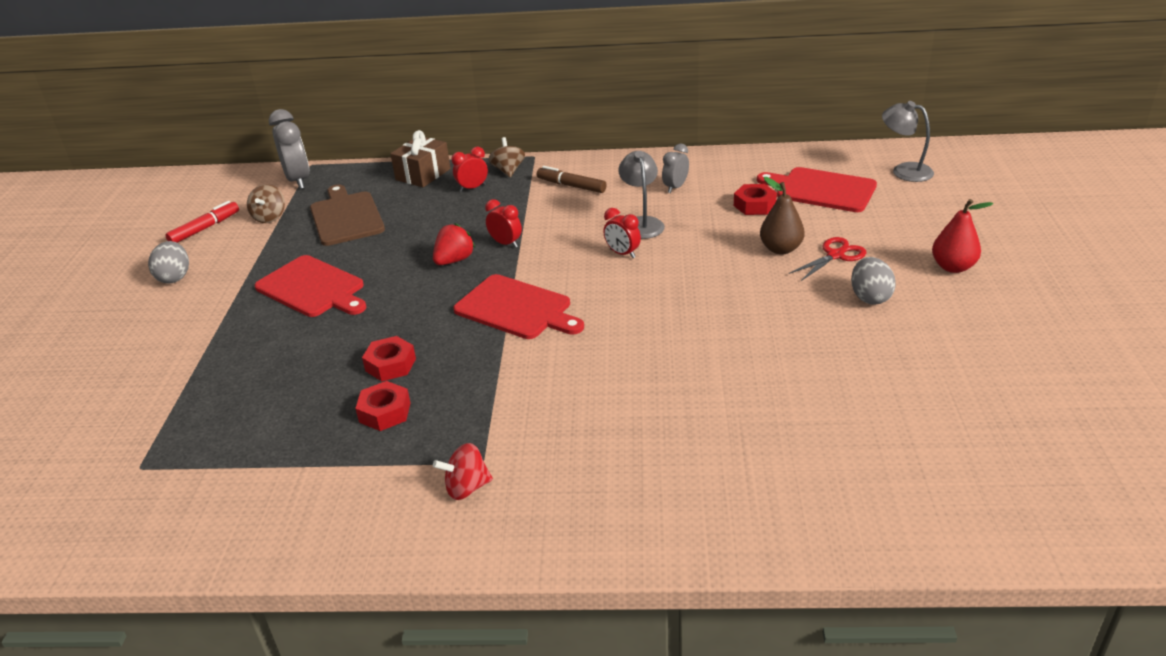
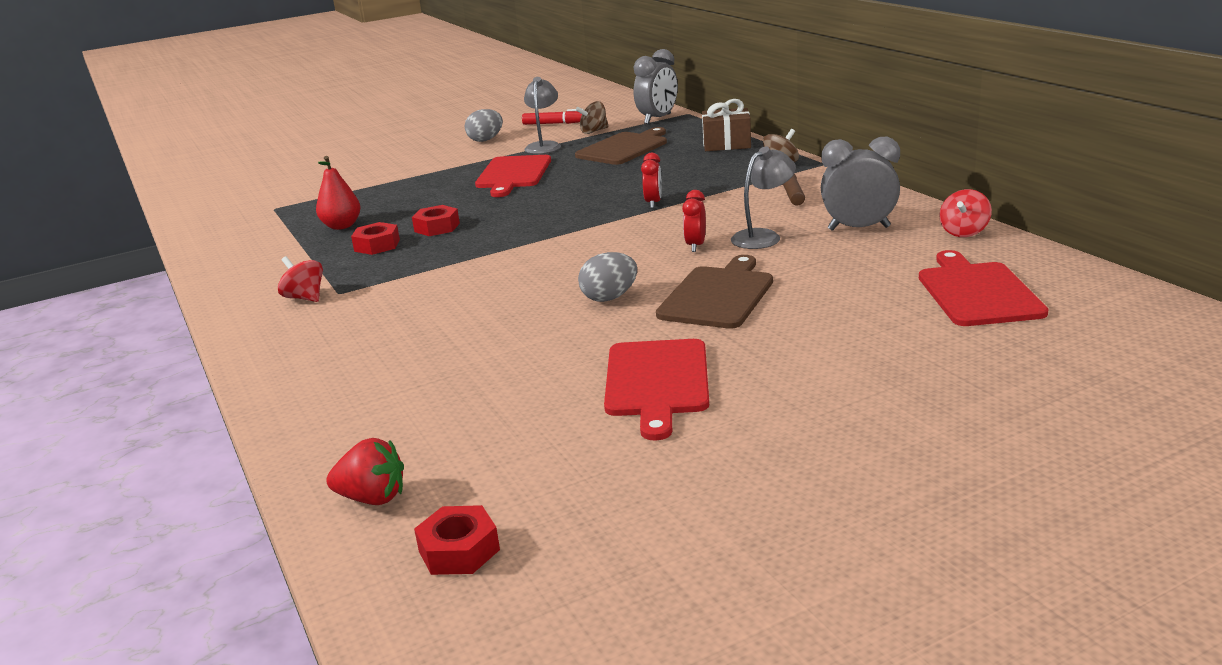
camera: 60 degrees right, 10 degrees down
red strawberry [433,223,475,265] -> red strawberry moved to [326,438,404,505]
red clock [452,147,488,192] -> none
red cutting board [453,274,584,339] -> red cutting board moved to [604,339,709,441]
grey clock [662,144,689,193] -> grey clock [821,137,900,231], size x1.71
red nut [734,184,777,215] -> red nut moved to [414,505,500,575]
brown pear [760,177,805,254] -> none
red scissors [789,237,867,281] -> none
grey egg [851,257,896,305] -> grey egg moved to [578,252,637,302]
grey lamp [882,101,934,182] -> grey lamp moved to [524,77,561,154]
red pear [932,199,993,273] -> red pear moved to [316,156,360,230]
none -> brown cutting board [656,255,773,329]
none -> red spinning top [939,189,992,237]

